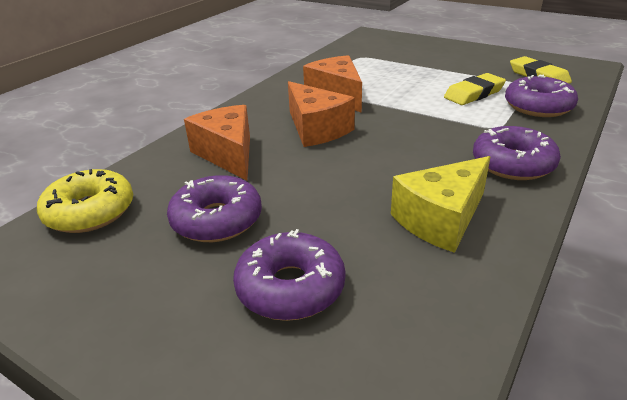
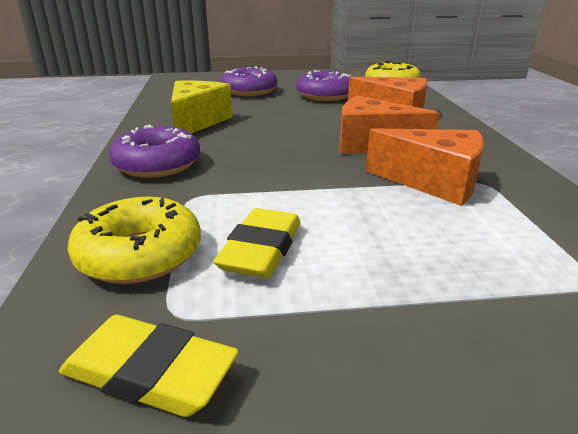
camera: 140 degrees right, 5 degrees down
purple donut [505,74,578,117] -> yellow donut [68,197,201,284]

